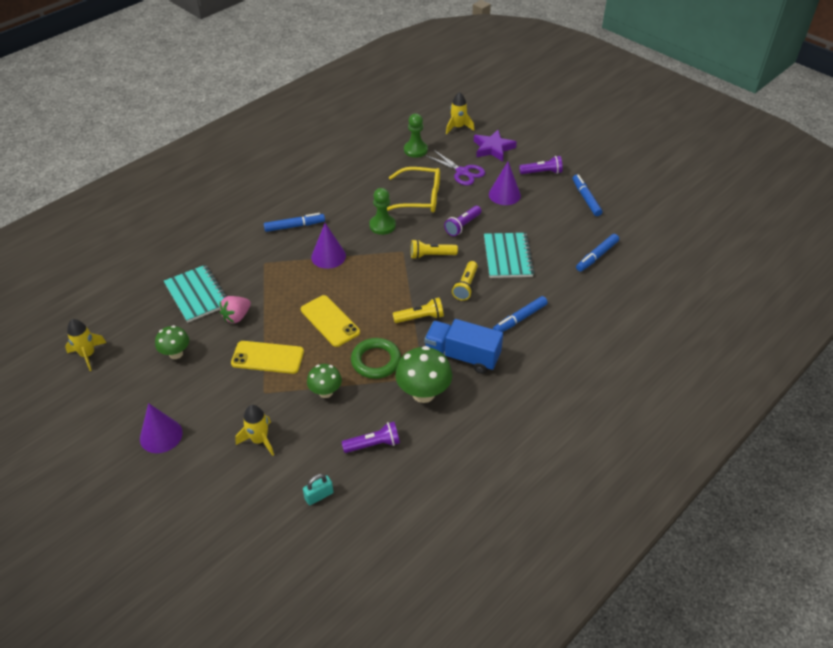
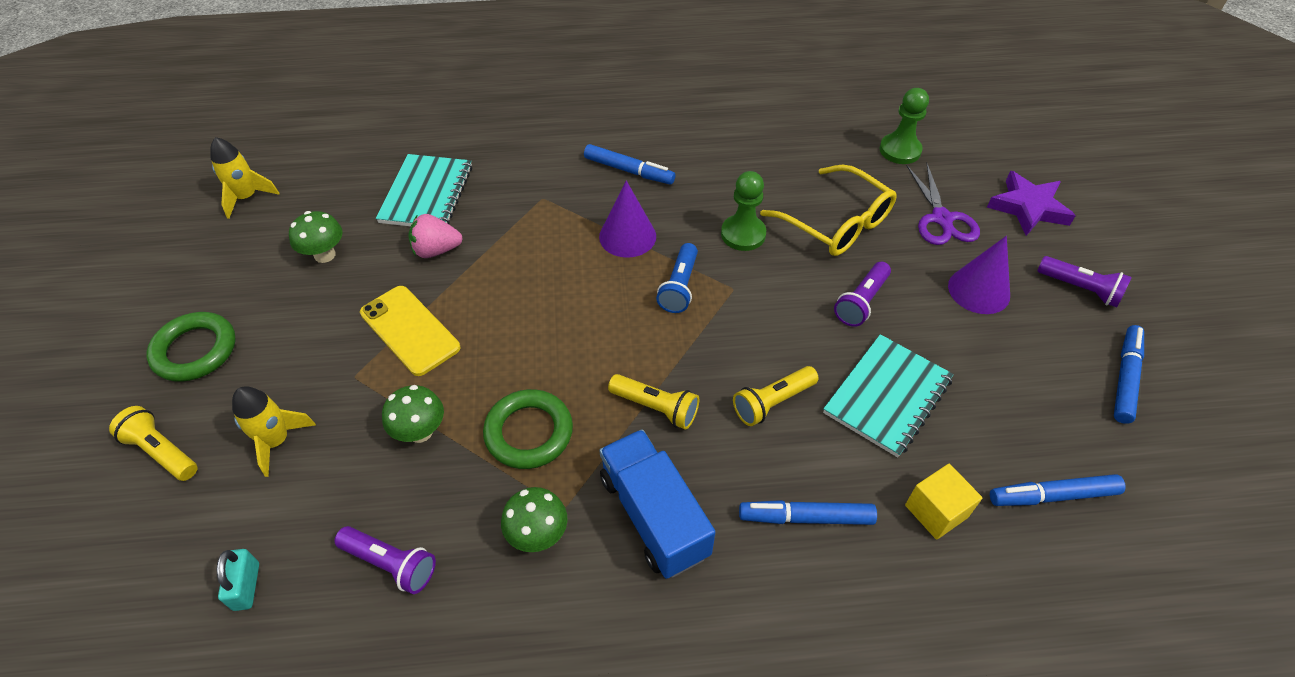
camera: 40 degrees right, 5 degrees up
purple cone [140,403,183,453] -> green ring [146,312,236,382]
yellow phone [301,295,360,347] -> none
turquoise padlock [303,474,333,505] -> turquoise padlock turned 75 degrees clockwise [217,549,259,611]
green mushroom [395,346,452,403] -> green mushroom [501,487,568,552], size x0.62
yellow flashlight [411,239,458,259] -> yellow flashlight moved to [109,406,198,481]
purple flashlight [444,206,481,236] -> purple flashlight turned 45 degrees counterclockwise [834,262,891,327]
yellow rocket [446,92,474,134] -> none
none -> blue flashlight [656,243,698,313]
none -> yellow cube [905,464,982,540]

